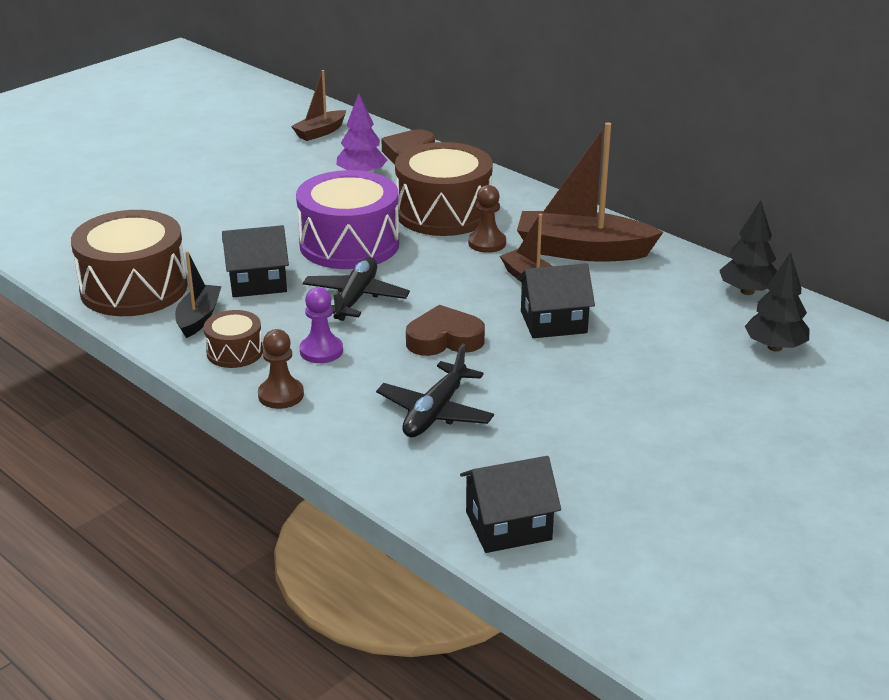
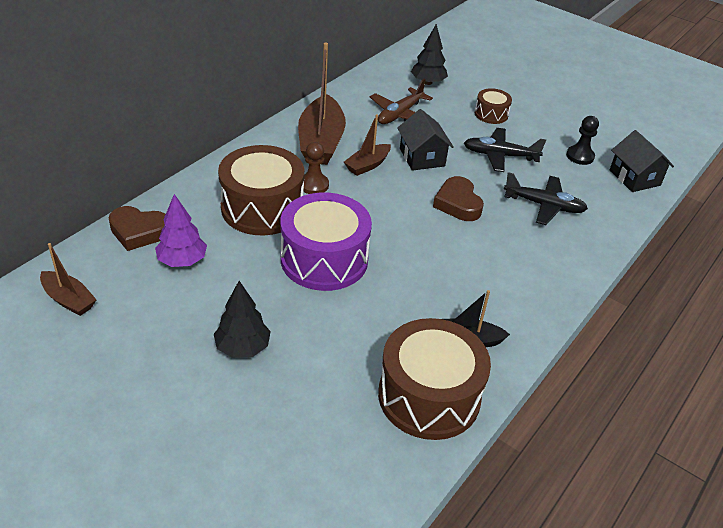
camera: 100 degrees left, 10 degrees up
brown drum [204,310,263,368] -> brown drum moved to [475,88,512,124]
black house [222,225,289,297] -> none
brown pawn [258,329,304,409] -> none
purple pawn [300,287,343,363] -> none
black plane [303,257,410,321] -> black plane moved to [464,128,546,172]
black tree [719,200,777,295] -> black tree moved to [214,281,271,358]
none -> brown plane [370,79,433,124]
none -> black pawn [566,116,599,165]

